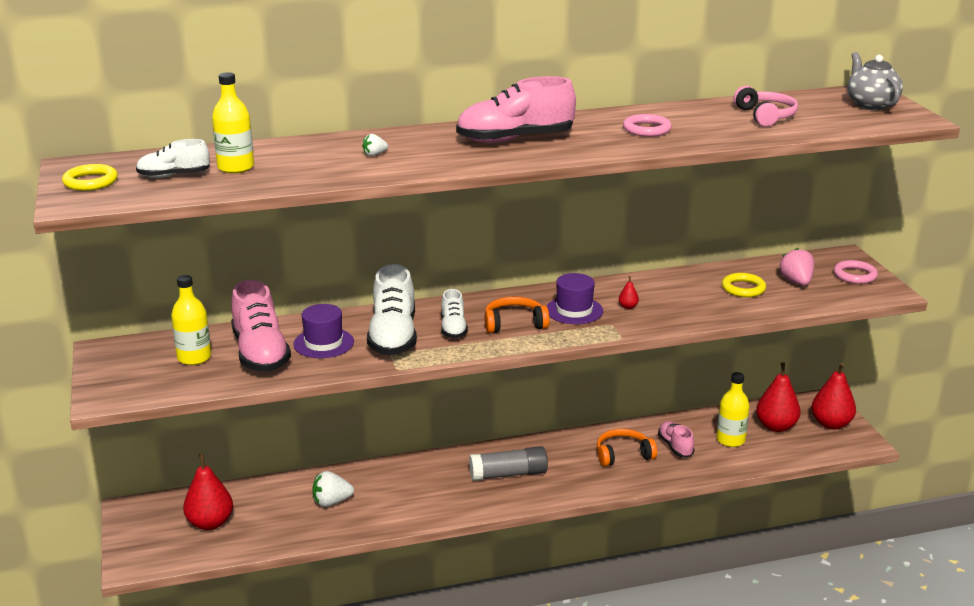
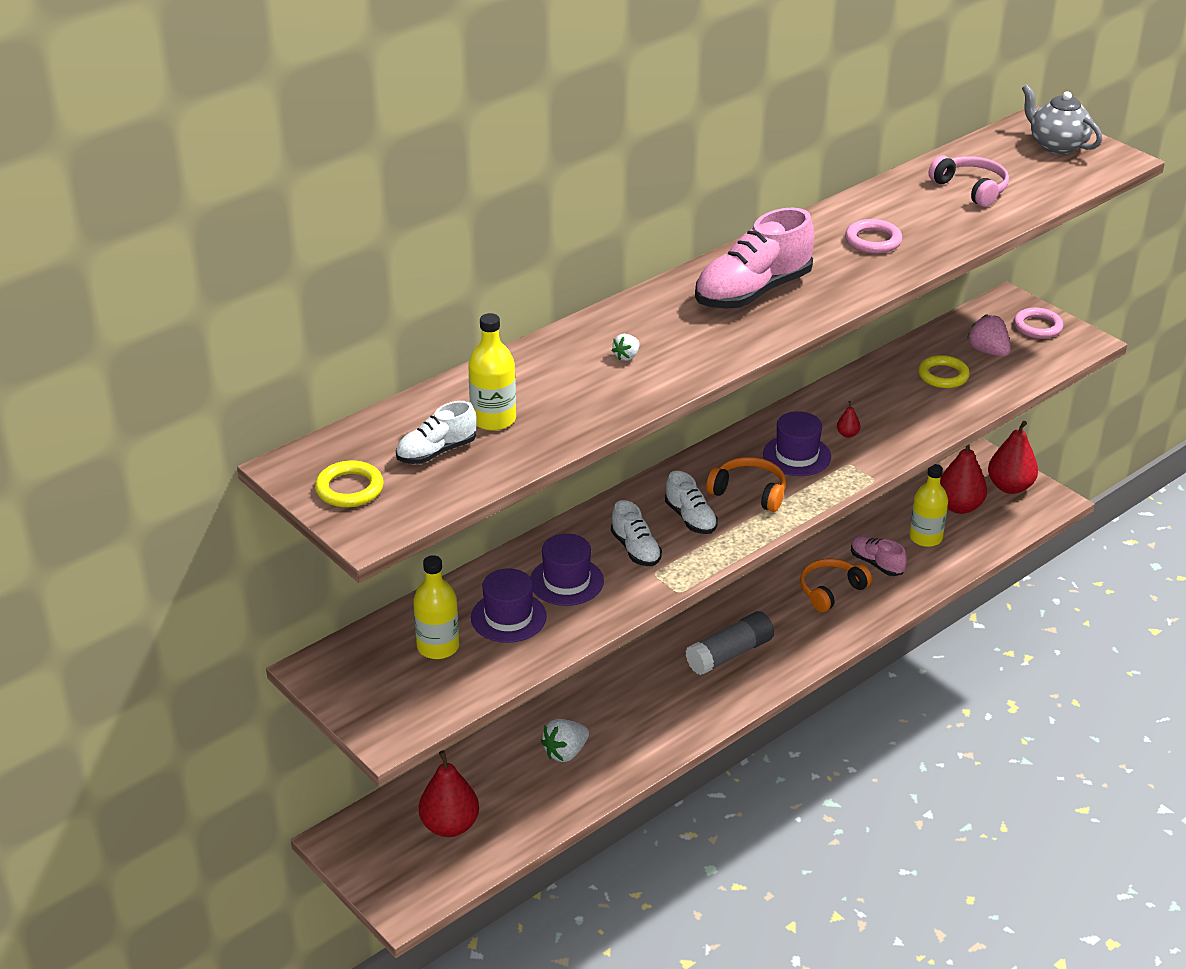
camera: 25 degrees left, 10 degrees up
pink shoe [231,280,291,372] -> purple hat [471,568,547,643]
white shoe [367,264,417,355] -> white shoe [611,500,662,566], size x0.55
orange headphones [485,297,550,333] -> orange headphones turned 60 degrees clockwise [706,457,786,512]

